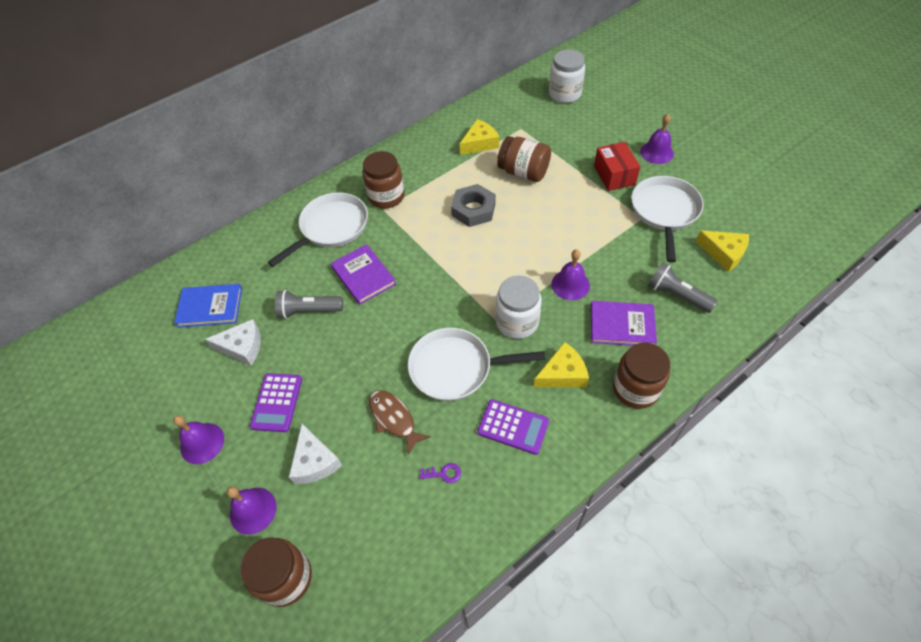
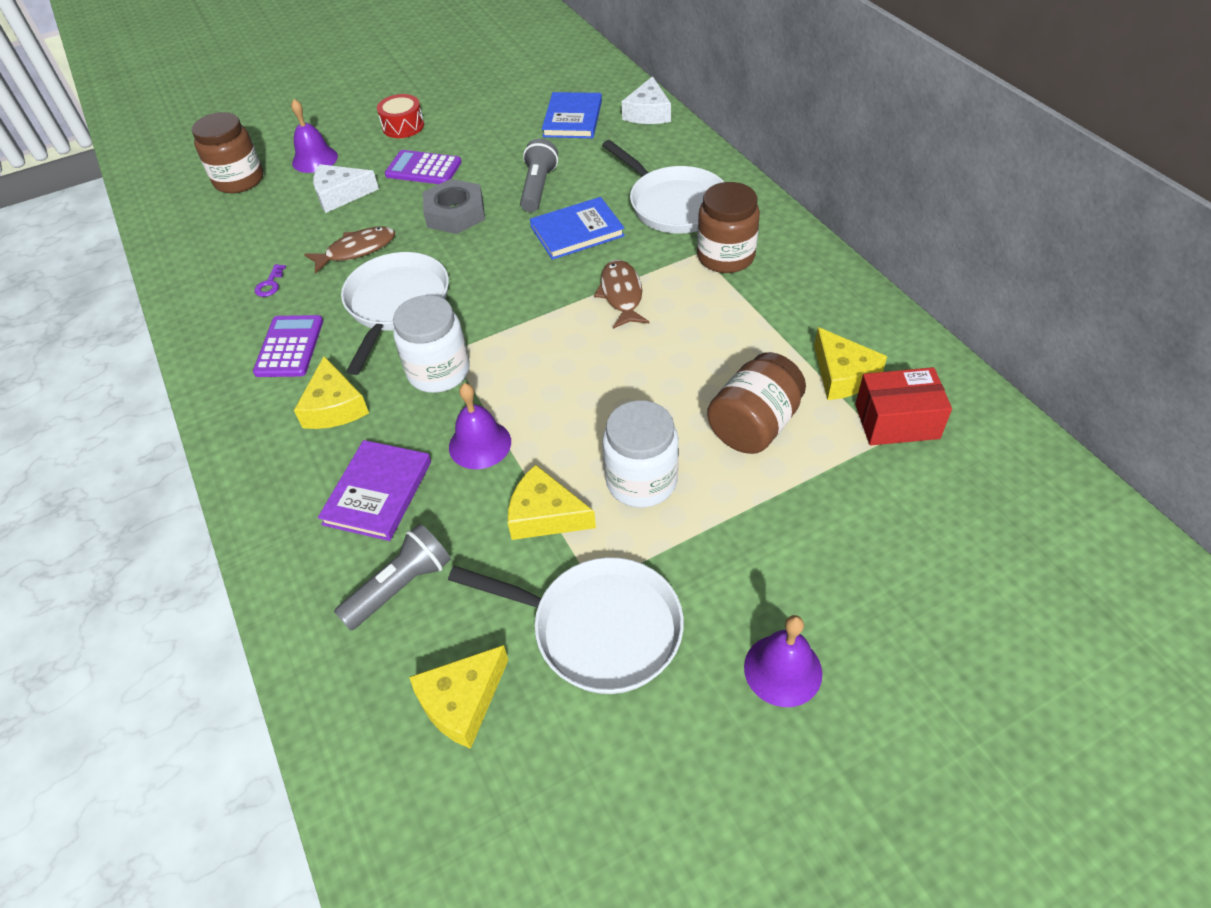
camera: 100 degrees right, 5 degrees down
purple bell [173,415,224,464] -> red drum [377,94,424,138]
white cheese [205,319,261,366] -> white cheese moved to [622,76,671,124]
purple book [331,244,396,305] -> blue book [530,197,625,260]
grey nut [451,184,496,227] -> grey nut moved to [423,179,485,234]
purple calculator [477,399,549,455] -> purple calculator turned 150 degrees clockwise [253,315,323,377]
white jar [549,49,585,103] -> white jar moved to [602,400,679,508]
red box [594,142,640,191] -> red box moved to [855,367,952,446]
brown jar [613,343,670,409] -> none
none -> yellow cheese [508,464,596,540]
none -> brown fish [594,260,649,329]

